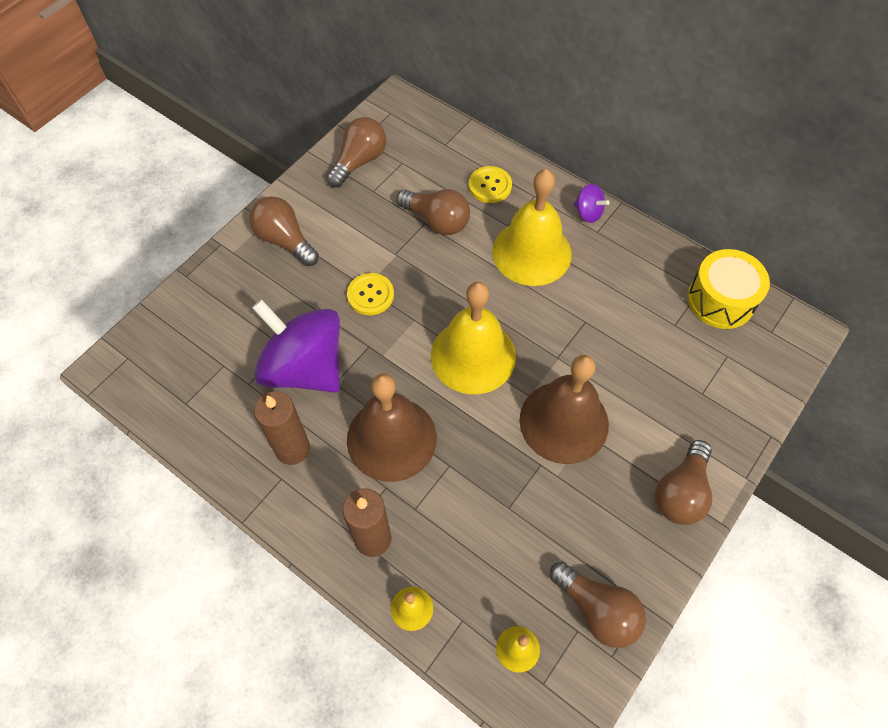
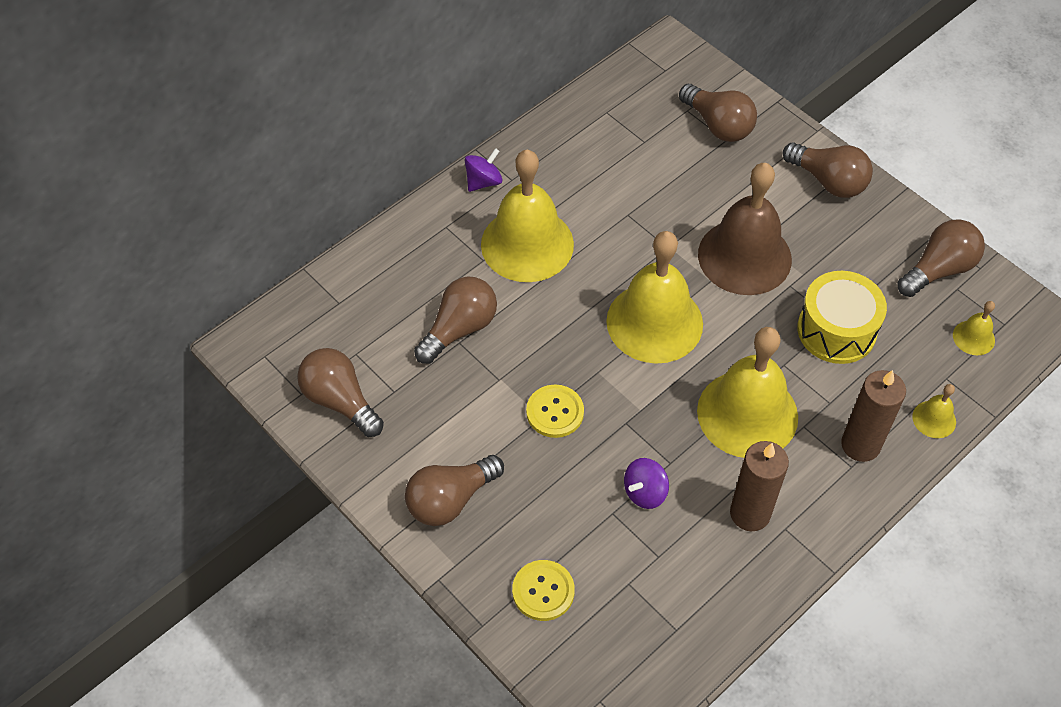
camera: 80 degrees left, 5 degrees down
purple spinning top [252,299,340,393] -> purple spinning top [624,458,669,509], size x0.42
brown bell [347,374,437,482] -> yellow bell [697,327,798,458]
yellow button [469,166,512,203] -> yellow button moved to [512,560,575,621]
yellow drum [687,249,770,329] -> yellow drum moved to [797,271,887,364]
none -> brown light bulb [679,84,757,142]

